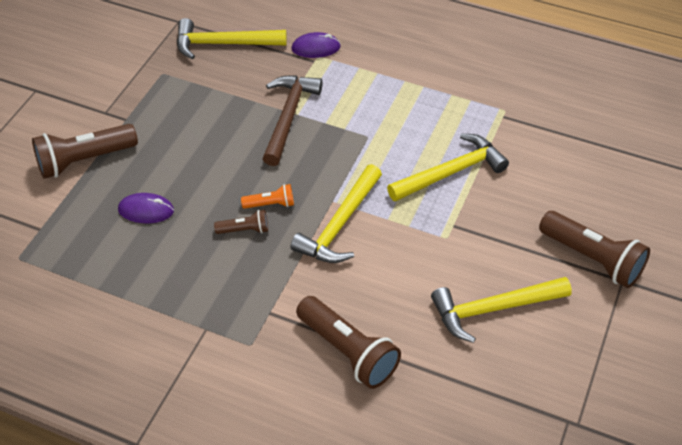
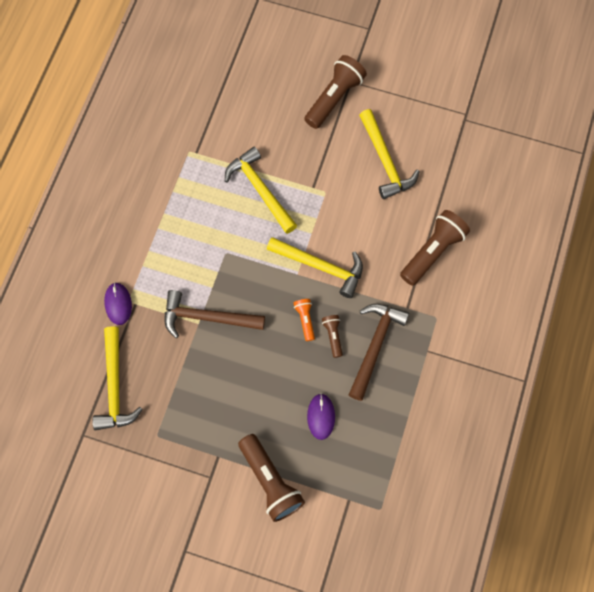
camera: 95 degrees left, 20 degrees up
none -> brown hammer [349,304,409,401]

